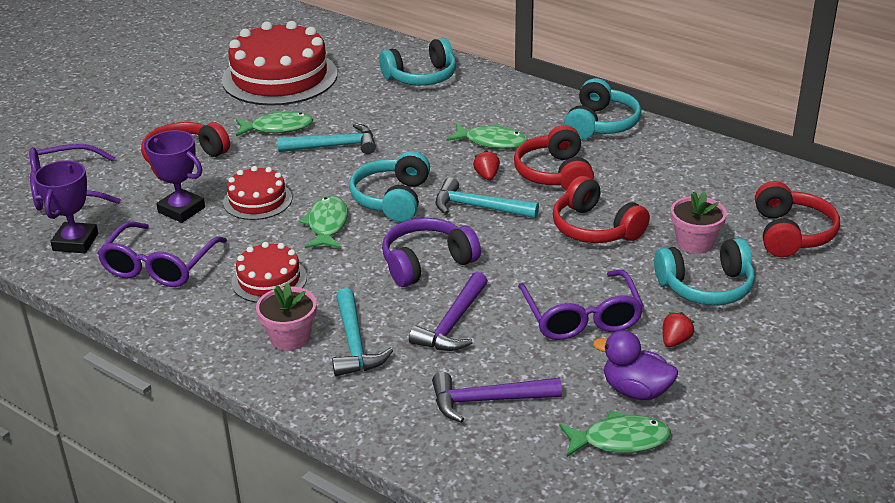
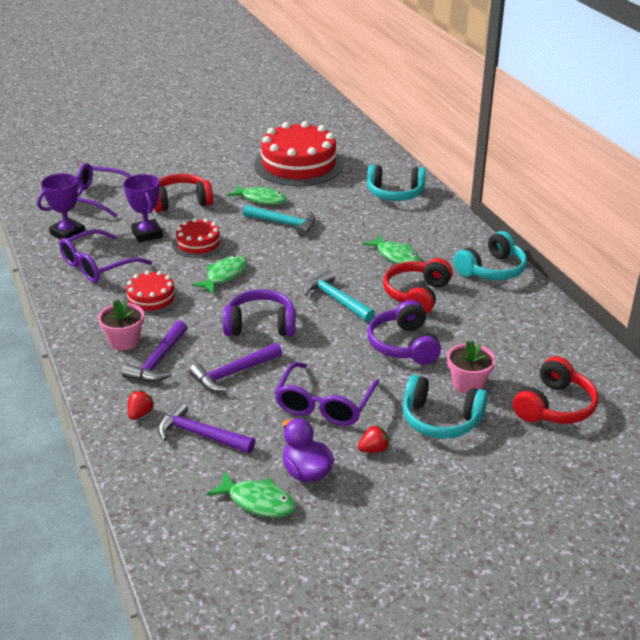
camera: 30 degrees right, 0 degrees up
turquoise hammer [332,288,393,376] -> purple hammer [122,321,188,382]
turquoise headphones [349,151,430,222] -> none
red strawberry [473,150,500,180] -> red strawberry moved to [128,390,155,420]
red headphones [553,176,650,243] -> purple headphones [367,300,441,364]

